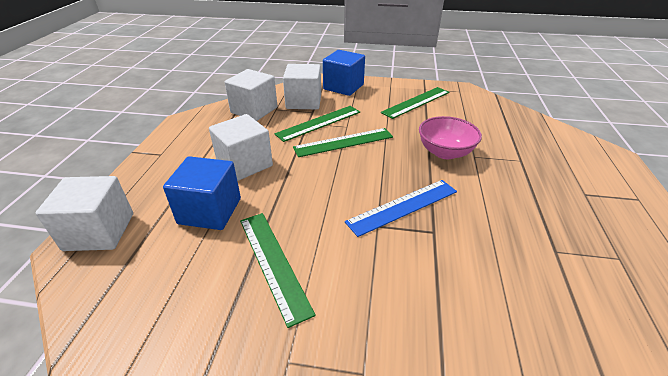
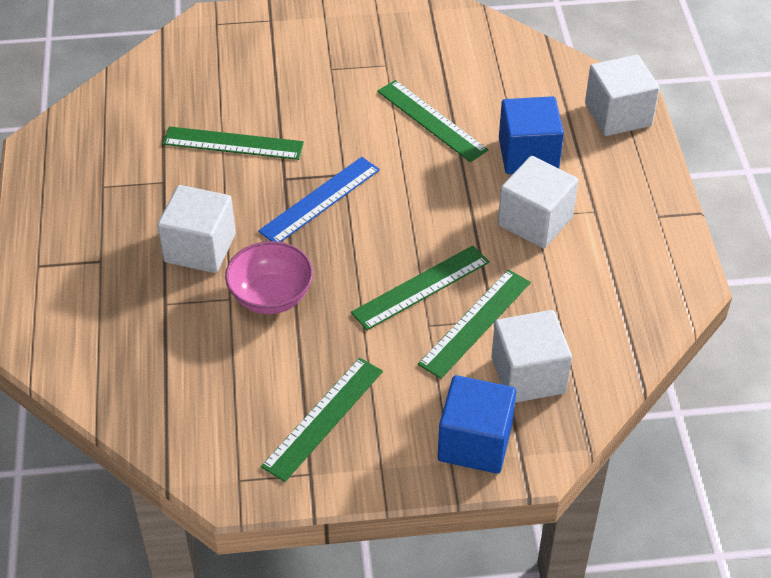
camera: 165 degrees right, 10 degrees up
white cube [225,69,277,121] -> white cube moved to [157,185,236,273]
none -> green ruler [163,126,304,160]

